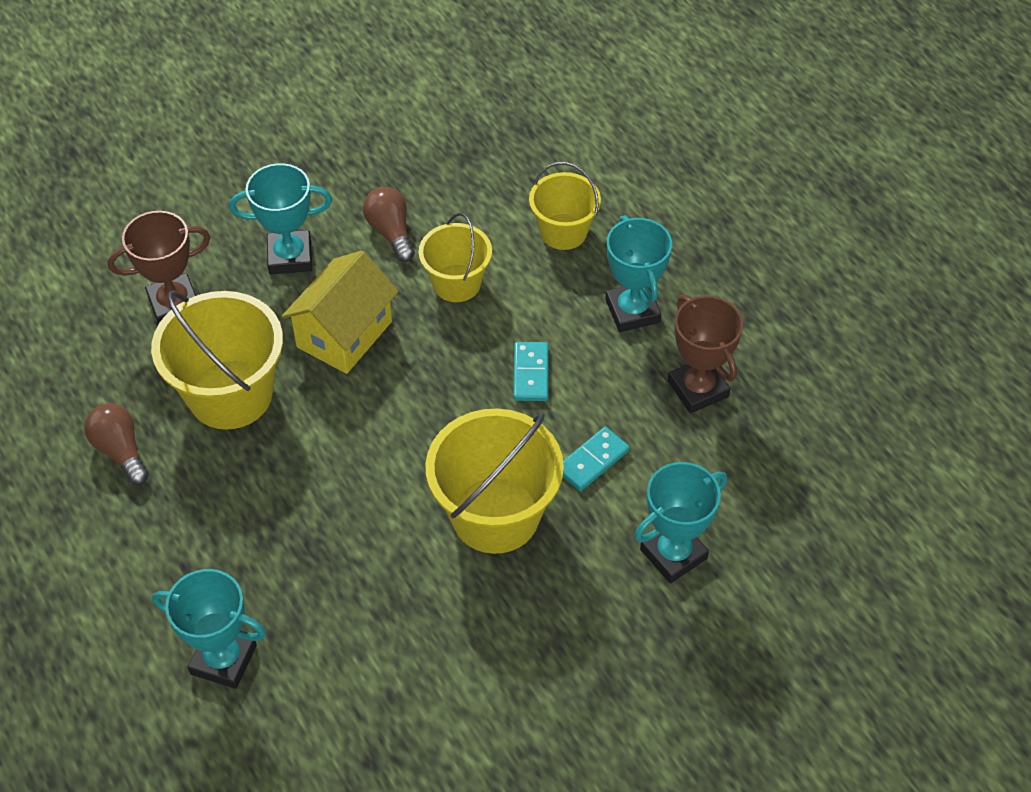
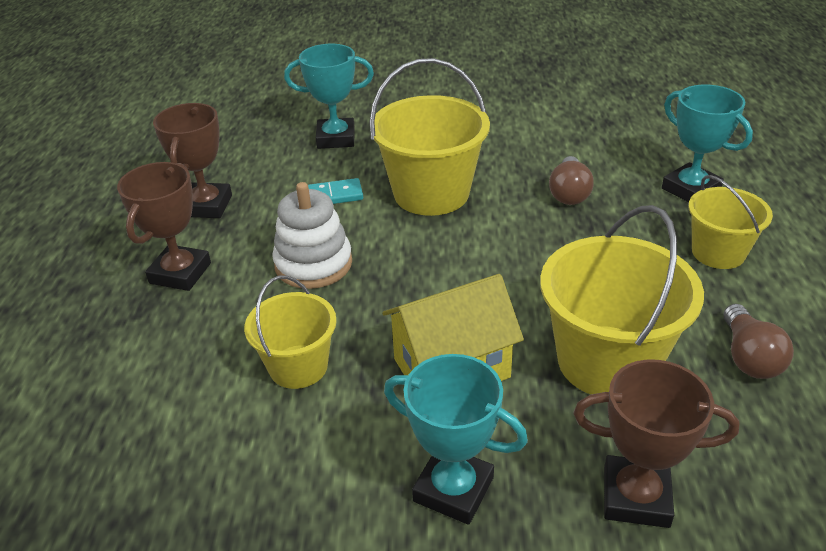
camera: 145 degrees left, 15 degrees down
brown light bulb [363,187,415,262] -> brown light bulb moved to [549,156,594,205]
turquoise domino [513,342,548,401] -> white stacking toy [272,182,352,289]
yellow bucket [529,162,601,250] -> yellow bucket moved to [688,175,773,269]
turquoise trophy [605,215,672,332] -> brown trophy [117,162,211,291]

